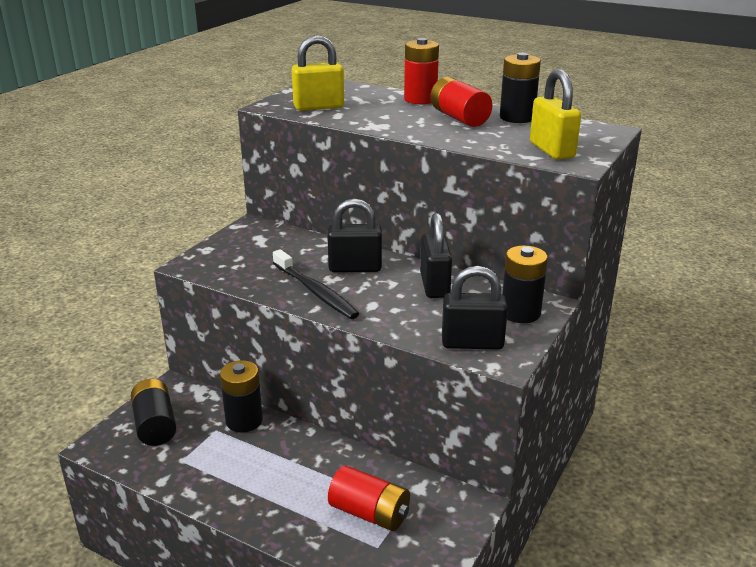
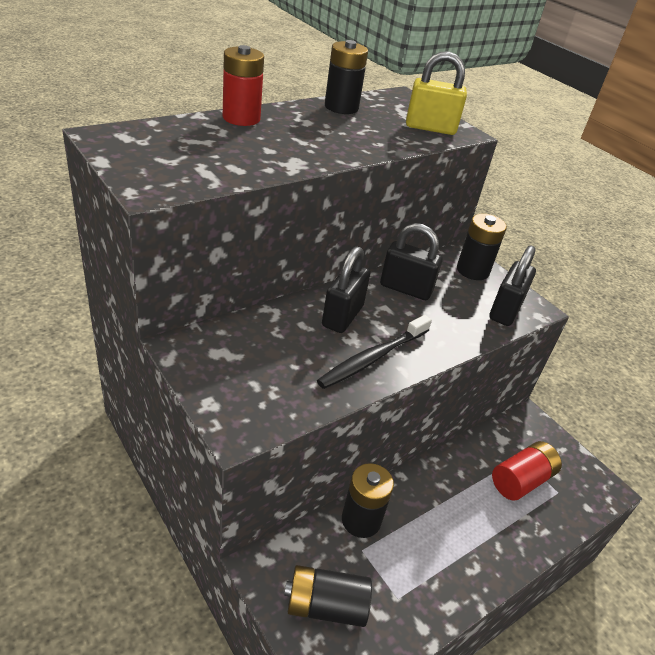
camera: 70 degrees left, 10 degrees up
black toothbrush [273,249,359,319] -> black toothbrush turned 150 degrees clockwise [317,315,432,389]
yellow padlock [292,35,344,111] -> none
red battery [430,77,493,127] -> none

